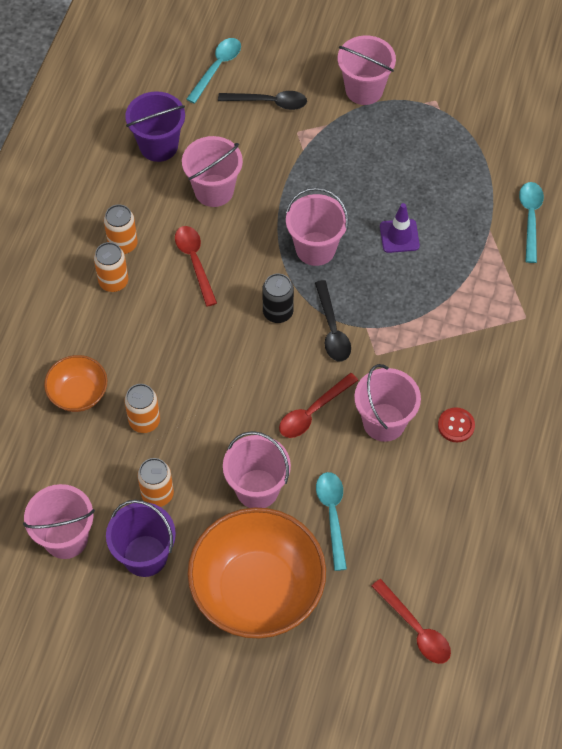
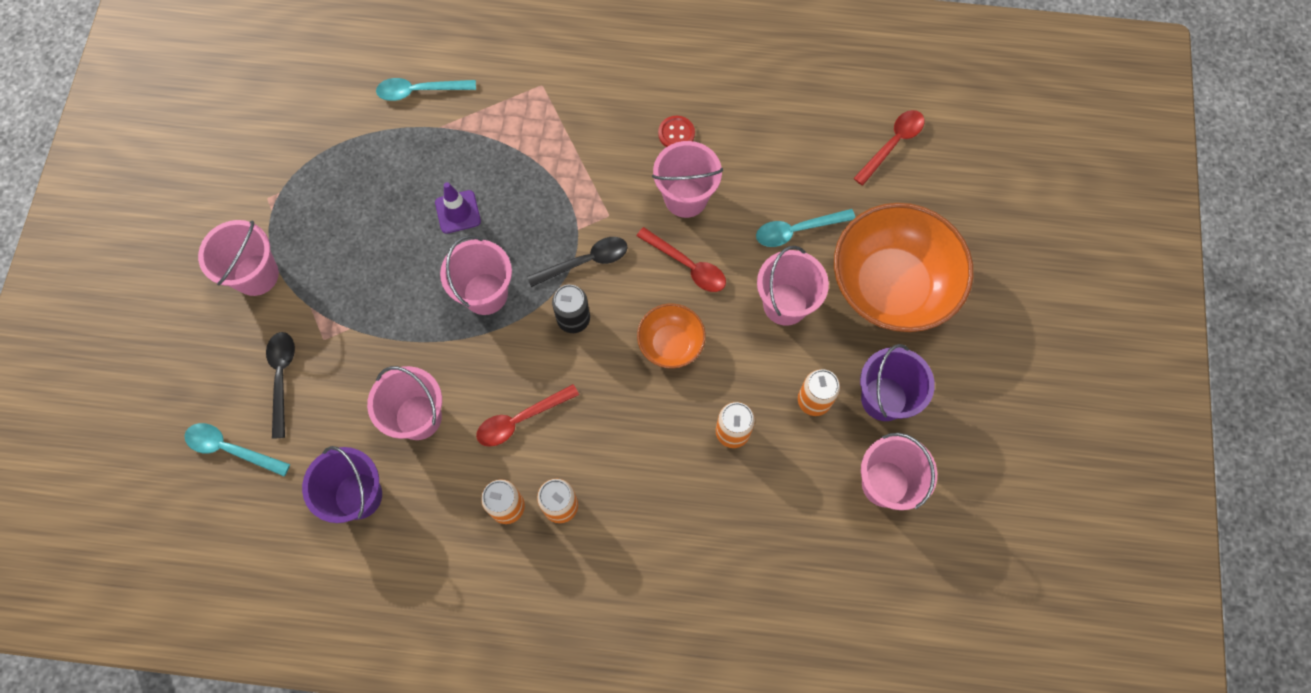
camera: 100 degrees left, 10 degrees up
orange bowl [44,355,107,412] -> orange bowl moved to [637,304,706,368]

